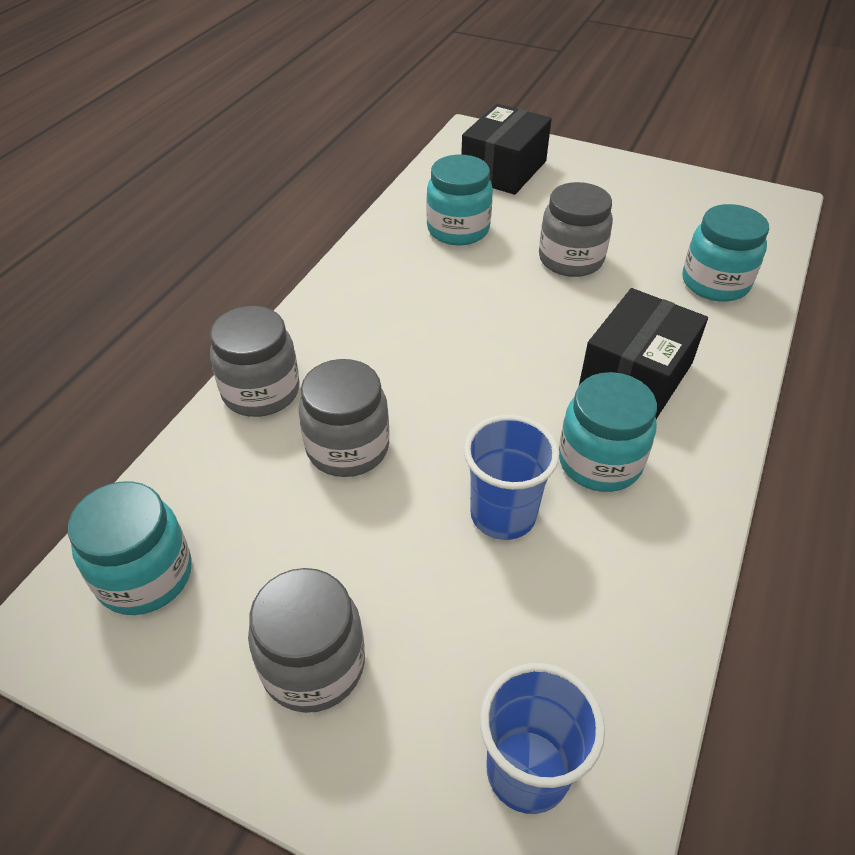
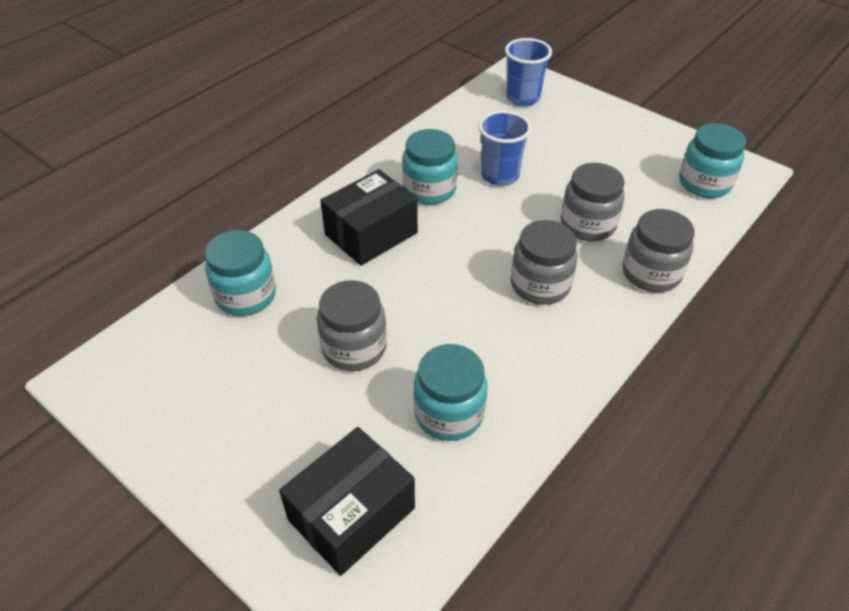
camera: 165 degrees left, 0 degrees up
grey jar [248,568,365,713] -> grey jar moved to [511,220,578,305]

